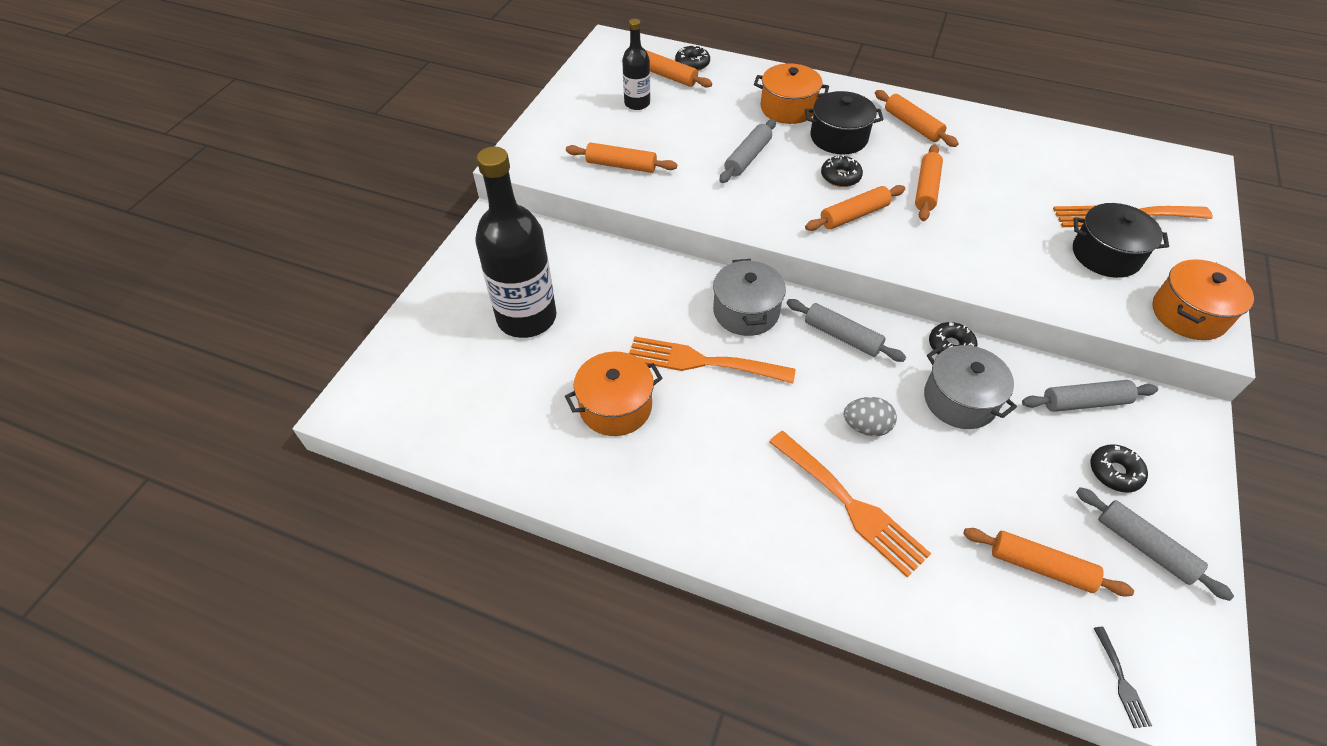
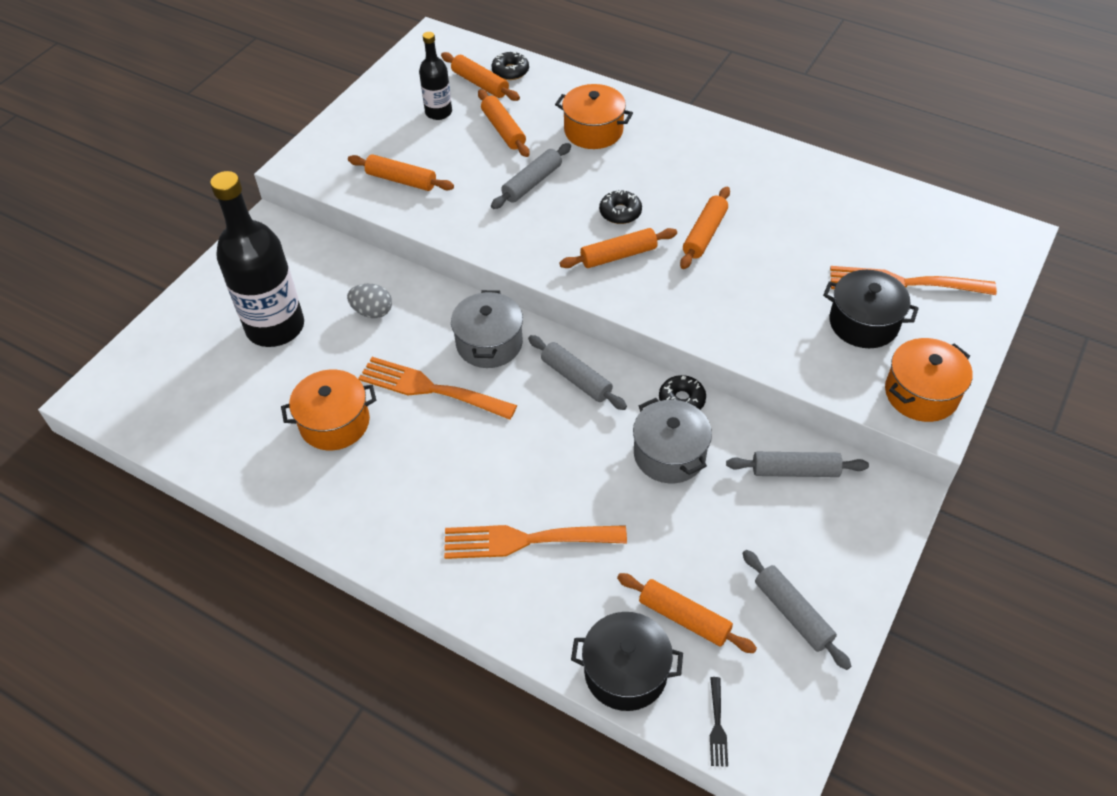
camera: 10 degrees right, 0 degrees up
orange fork [769,431,931,578] -> orange fork turned 120 degrees clockwise [444,525,627,559]
black pot [805,91,884,155] -> black pot moved to [571,612,683,711]
grey egg [844,397,897,436] -> grey egg moved to [347,283,392,318]
orange rolling pin [875,90,958,147] -> orange rolling pin moved to [478,89,529,157]
black donut [1090,444,1148,493] -> none

